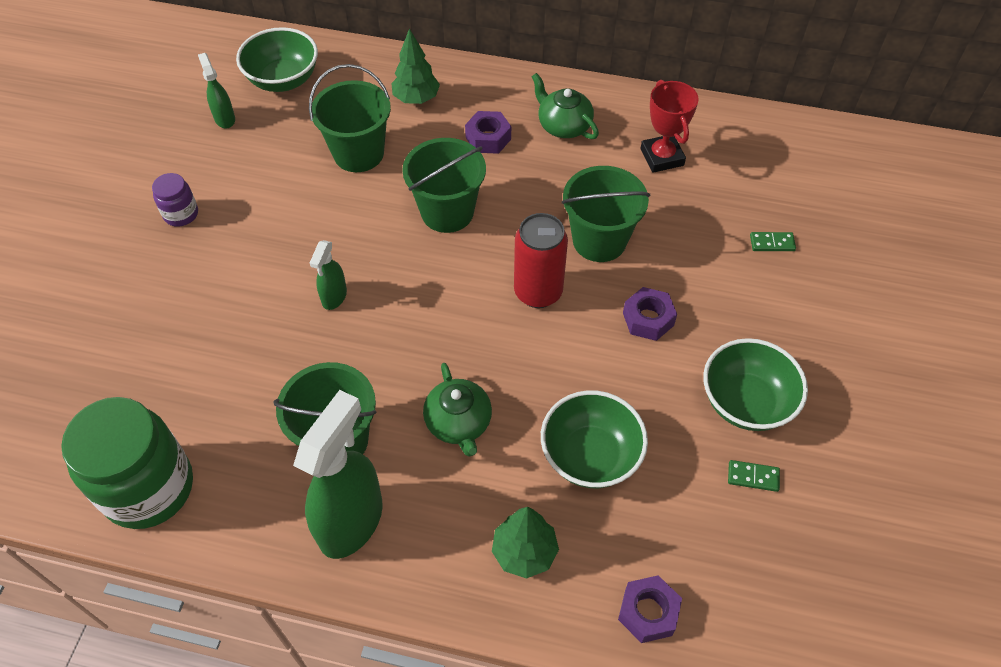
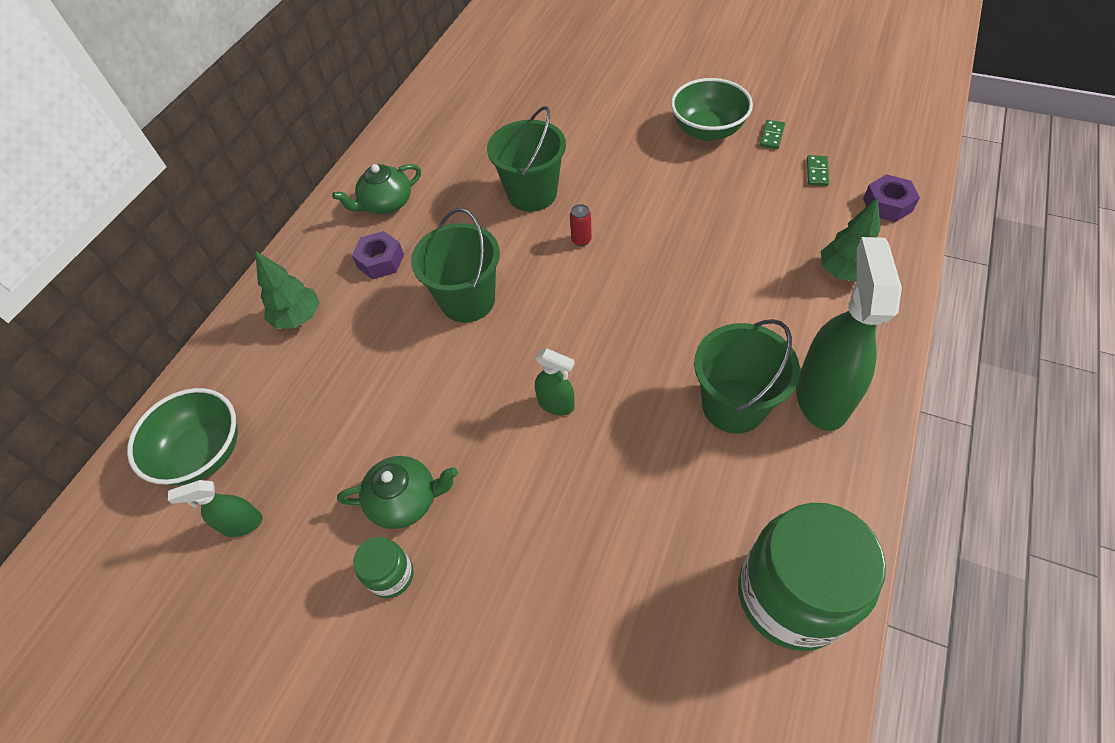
camera: 75 degrees left, 0 degrees up
purple jar [152,173,198,227] -> green jar [353,537,414,598]
green spray bottle [293,390,383,559] -> green spray bottle turned 60 degrees clockwise [796,237,902,431]
green bucket [309,64,391,172] -> none
green teapot [423,363,492,456] -> green teapot moved to [337,456,458,529]
red can [514,213,568,308] -> red can [570,204,592,246], size x0.45
green bowl [541,390,648,488] -> none
purple nut [623,287,677,341] -> none
red trophy [640,80,699,173] -> none
green domino [750,232,796,251] -> green domino moved to [807,155,829,186]

